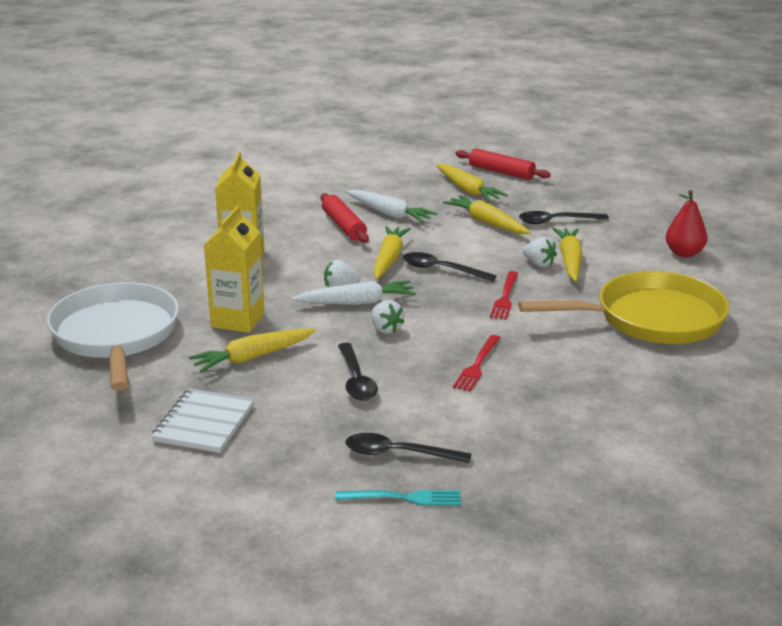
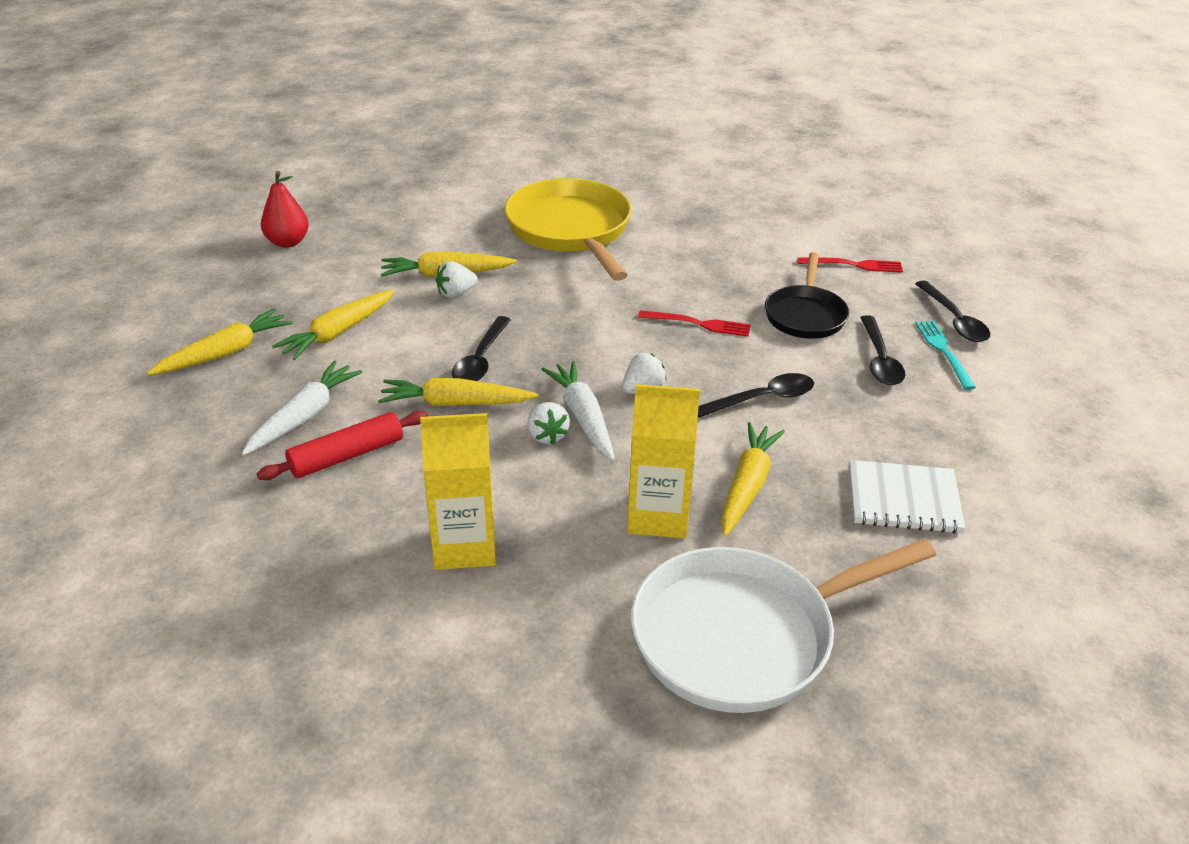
camera: 100 degrees left, 10 degrees up
yellow carrot [188,329,316,372] -> yellow carrot turned 120 degrees counterclockwise [721,422,785,536]
red rolling pin [455,148,551,180] -> none
red fork [490,271,518,320] -> red fork moved to [797,257,903,273]
black spoon [519,211,609,224] -> black spoon moved to [915,281,990,342]
white strawberry [523,237,557,267] -> white strawberry turned 150 degrees counterclockwise [436,261,478,298]
red pear [666,190,707,257] -> red pear moved to [261,171,309,248]
none -> black pan [765,252,849,339]

